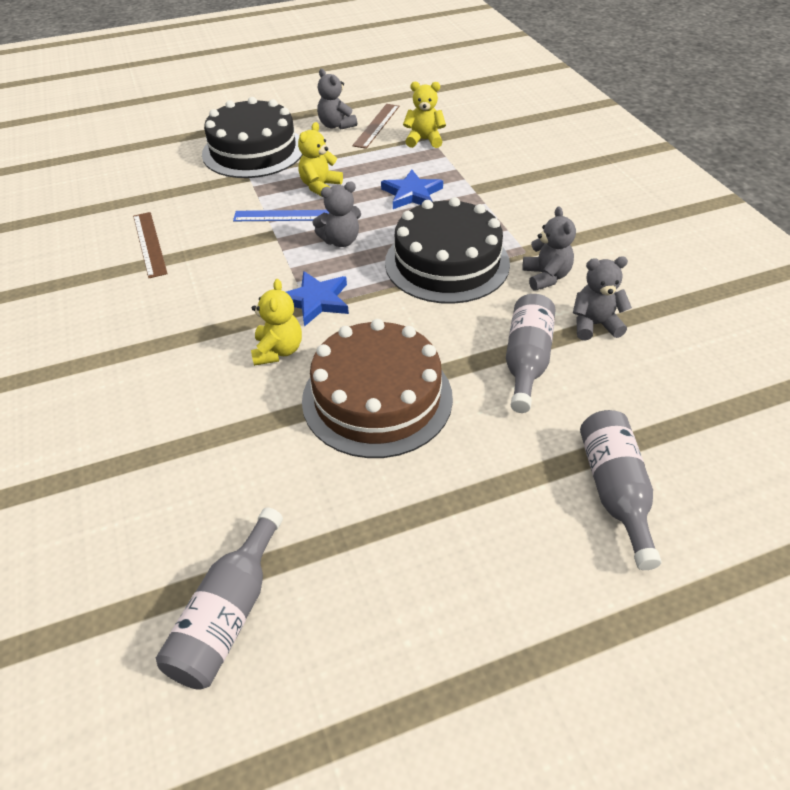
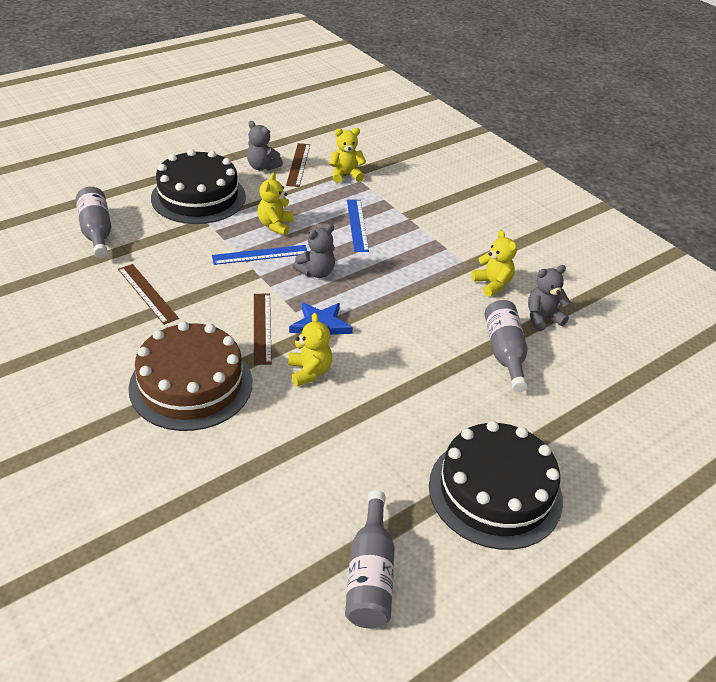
camera: 20 degrees left, 5 degrees down
brown cake [302,319,453,458] -> brown cake moved to [128,321,252,431]
blue star [381,169,443,209] -> blue ruler [347,200,369,252]
black cake [385,197,510,304] -> black cake moved to [429,421,563,550]
grey teddy bear [522,207,576,291] -> yellow teddy bear [471,230,517,297]
grey bottle [580,410,661,570] -> grey bottle moved to [76,187,111,258]
none -> brown ruler [254,294,272,365]

